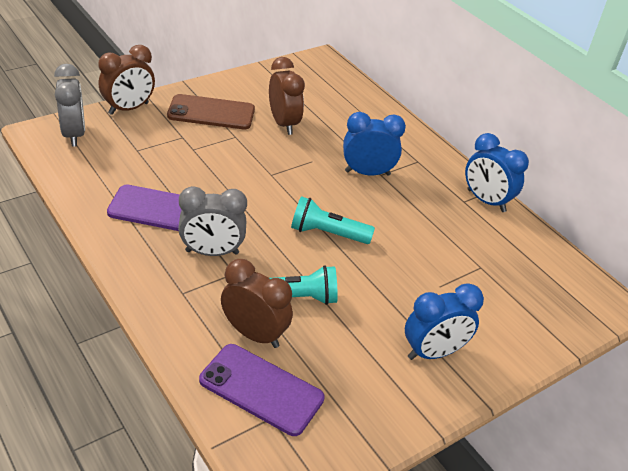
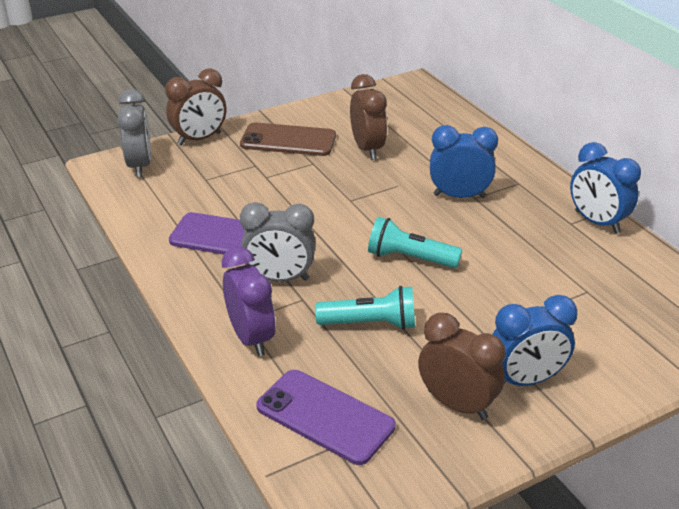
camera: 10 degrees right, 5 degrees down
brown clock [221,259,293,348] -> brown clock moved to [418,313,505,420]
none -> purple clock [222,246,276,356]

